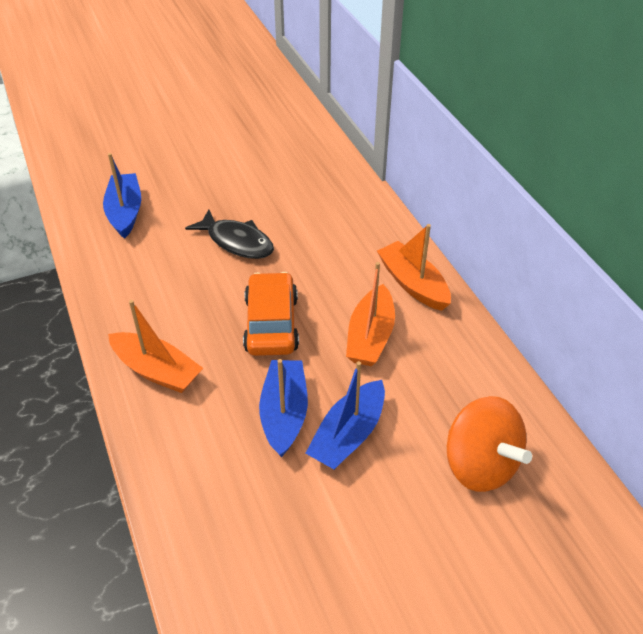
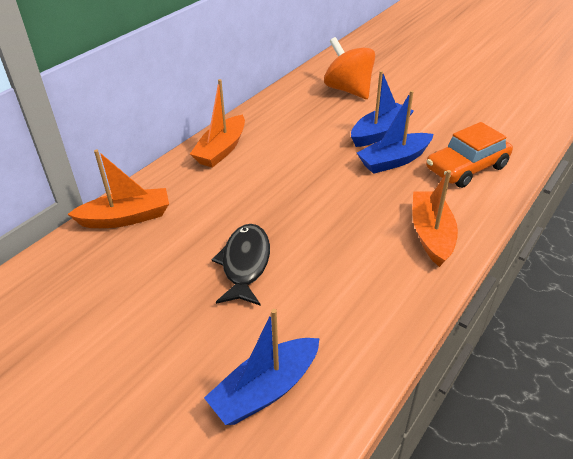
camera: 120 degrees left, 5 degrees down
orange car [243,272,299,356] -> orange car moved to [426,122,513,188]
blue boat [305,361,385,470] -> blue boat turned 45 degrees counterclockwise [351,71,414,147]
orange boat [346,262,395,366] -> orange boat moved to [68,149,169,228]
orange spinning top [447,396,532,492] -> orange spinning top turned 60 degrees counterclockwise [324,37,375,99]

